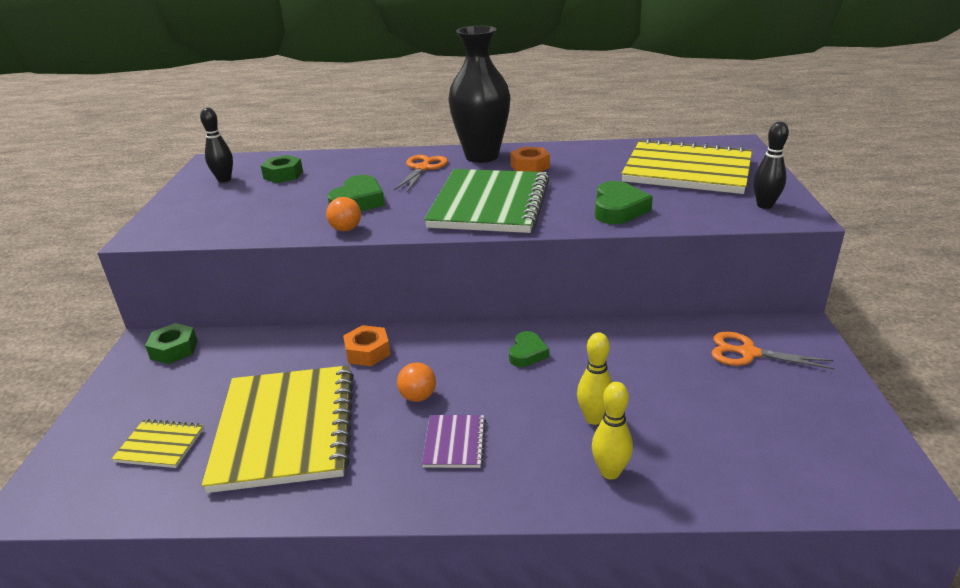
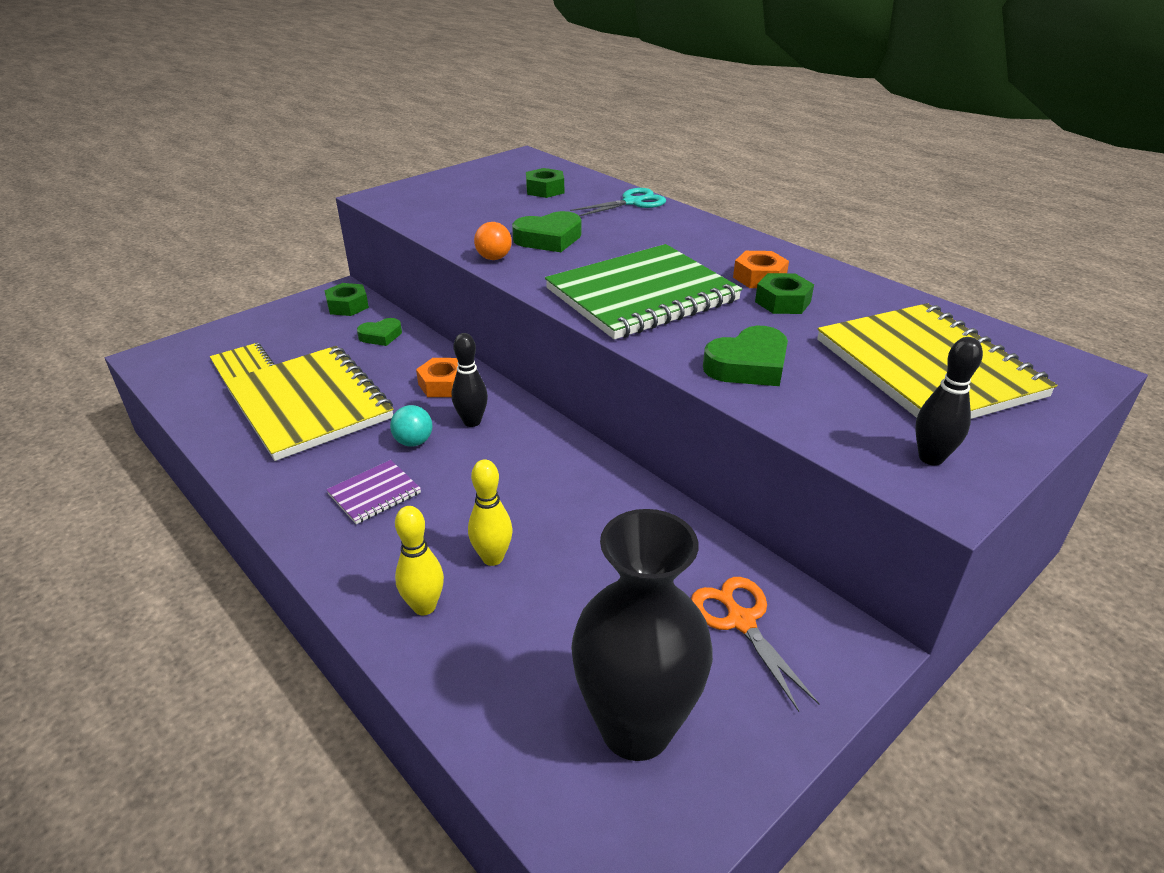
camera: 45 degrees right, 5 degrees up
black bowling pin [200,107,233,182] -> black bowling pin moved to [452,333,488,427]
yellow notebook [202,365,354,493] -> yellow notebook turned 75 degrees counterclockwise [224,346,394,461]
orange scissors [394,155,448,192] -> none
orange ball [397,363,436,402] -> turquoise ball [390,405,432,447]
black vase [448,26,510,163] -> black vase moved to [571,509,713,761]
green heart [509,331,549,367] -> green heart moved to [357,318,402,346]
none -> turquoise scissors [570,188,666,216]
none -> green nut [755,273,814,314]

